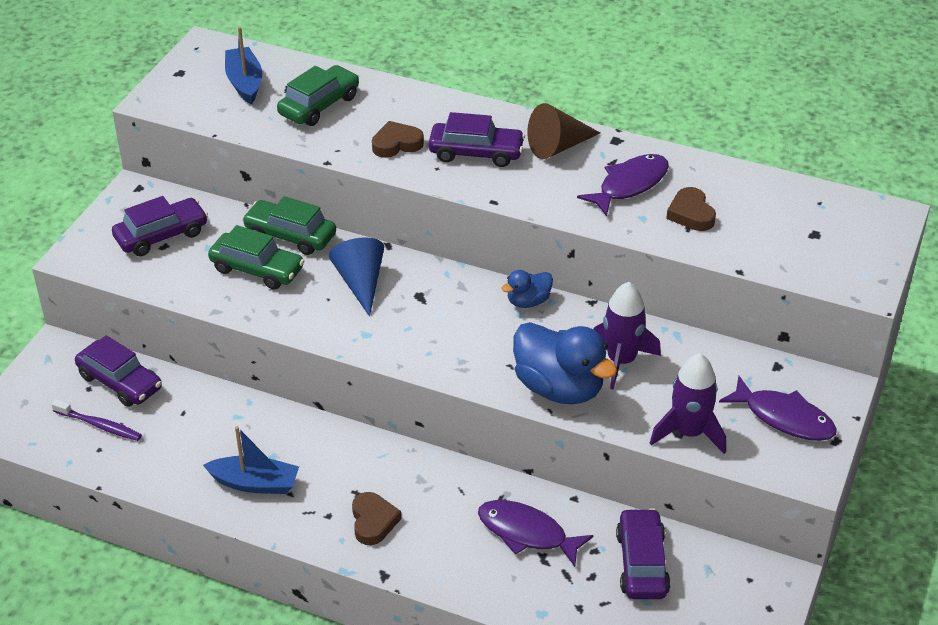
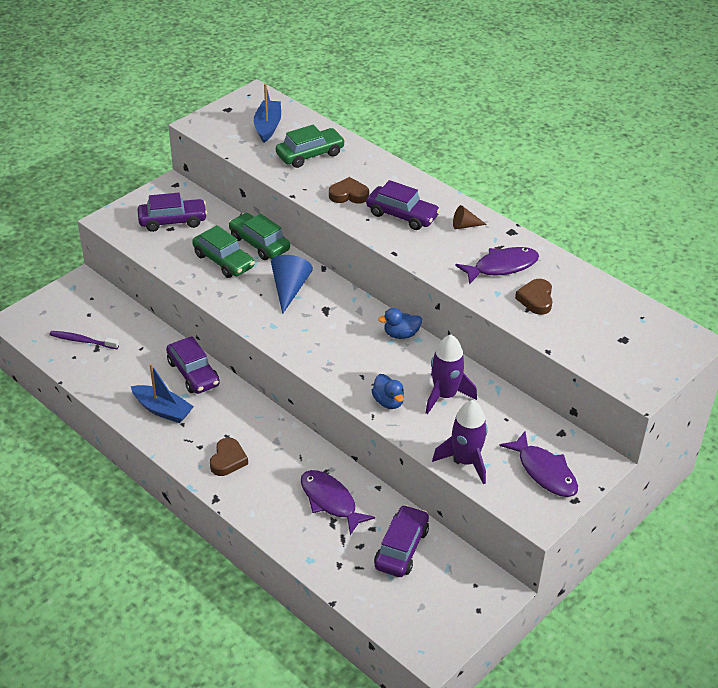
camera: 20 degrees right, 0 degrees up
purple toothbrush [51,399,142,441] -> purple toothbrush turned 150 degrees clockwise [49,331,119,349]
purple car [75,335,162,407] -> purple car moved to [166,336,220,394]
blue duck [513,322,617,404] -> blue duck [371,374,404,409], size x0.51
brown cone [527,103,600,159] -> brown cone [453,205,487,229], size x0.57

